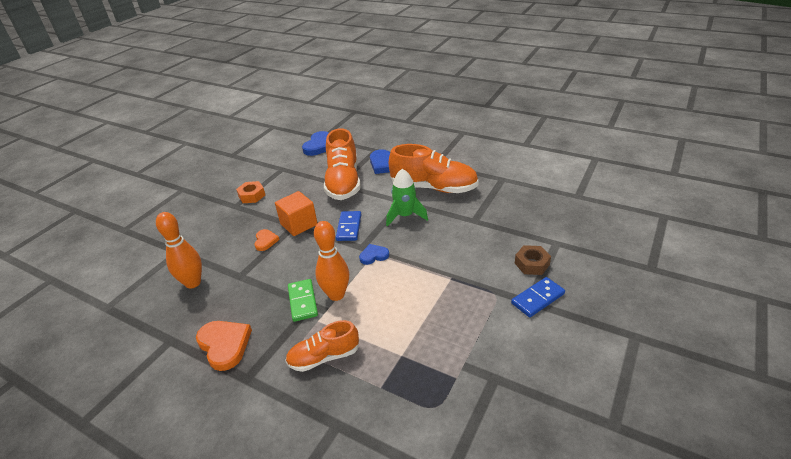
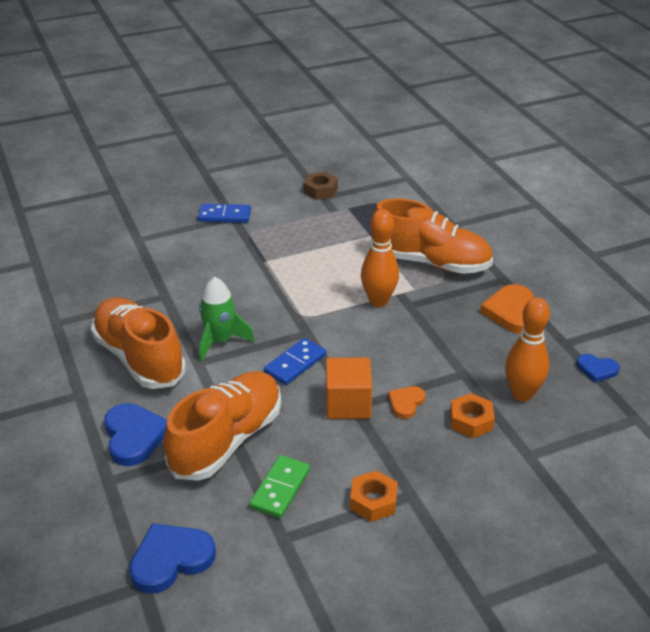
camera: 145 degrees left, 0 degrees up
orange shoe [285,320,359,372] -> orange shoe [371,198,493,274], size x1.71
green domino [288,279,318,322] -> green domino moved to [249,455,310,518]
blue heart [359,244,389,265] -> blue heart moved to [577,354,620,383]
brown nut [515,245,551,275] -> brown nut moved to [304,172,338,200]
none -> orange nut [450,393,495,438]

